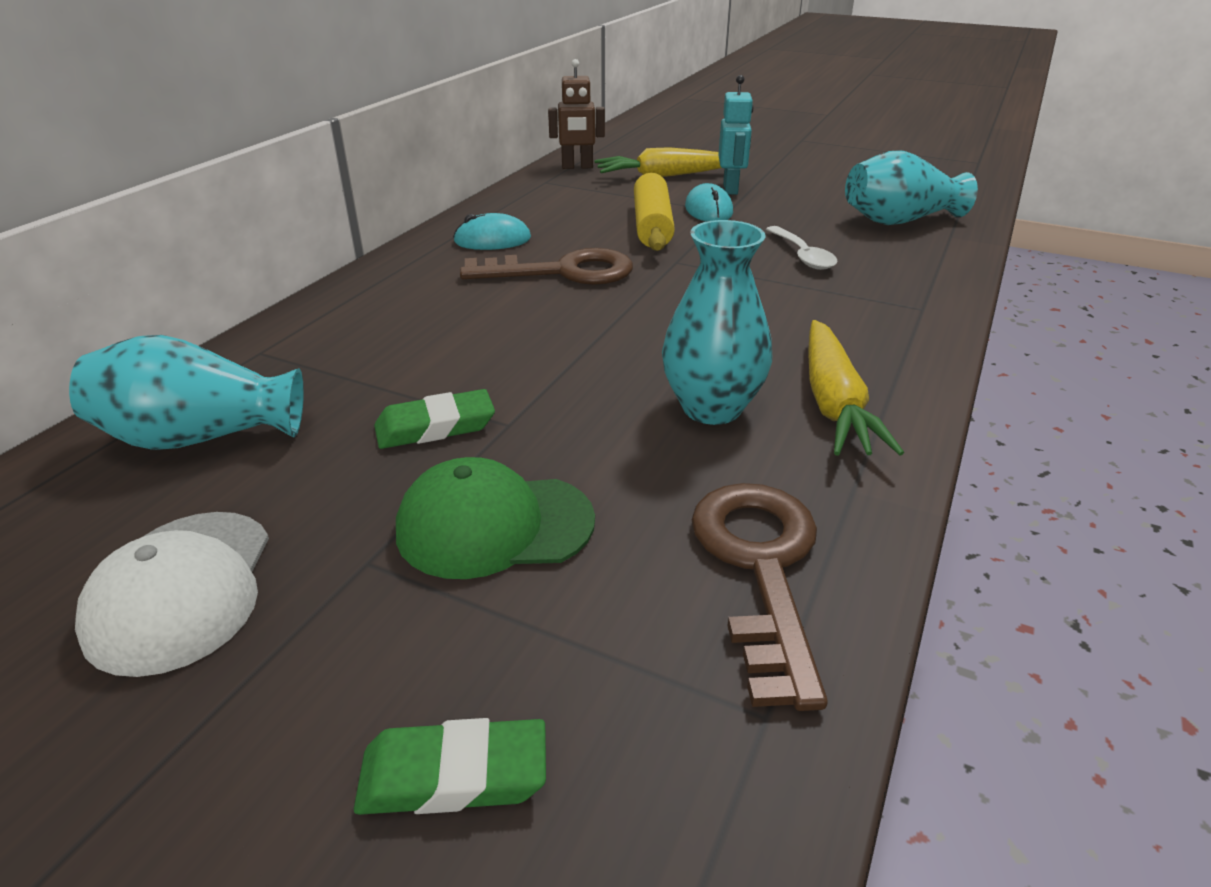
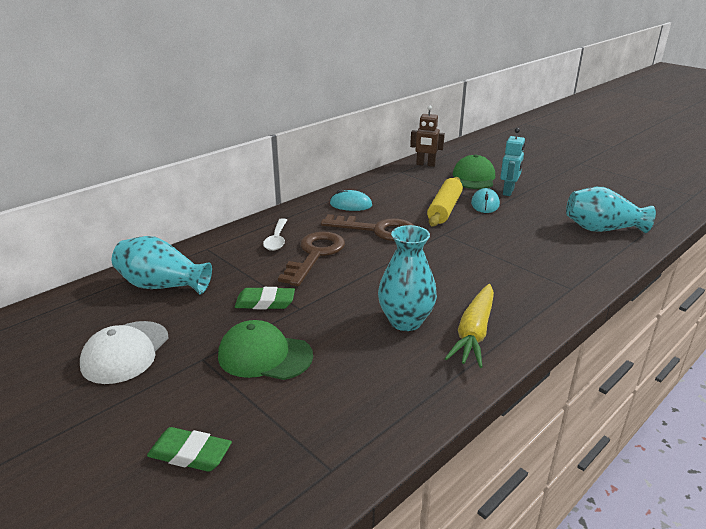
camera: 20 degrees right, 5 degrees down
yellow carrot [595,147,721,177] -> green cap [453,154,495,189]
brown key [692,483,828,711] -> brown key moved to [278,232,345,286]
white spoon [766,226,837,270] -> white spoon moved to [263,218,287,251]

